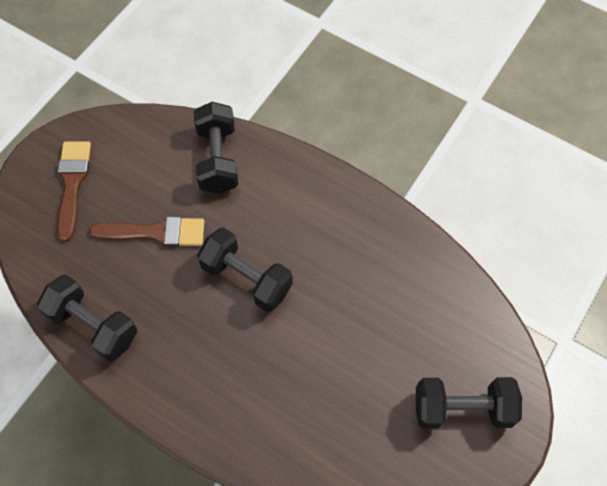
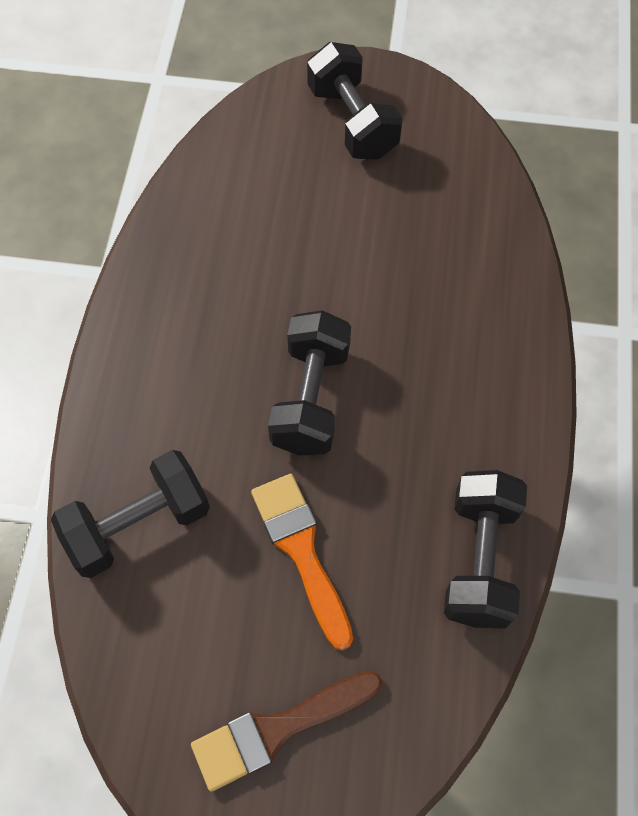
camera: 115 degrees left, 0 degrees up
brown brush [89,217,204,247] -> orange brush [251,474,353,651]

